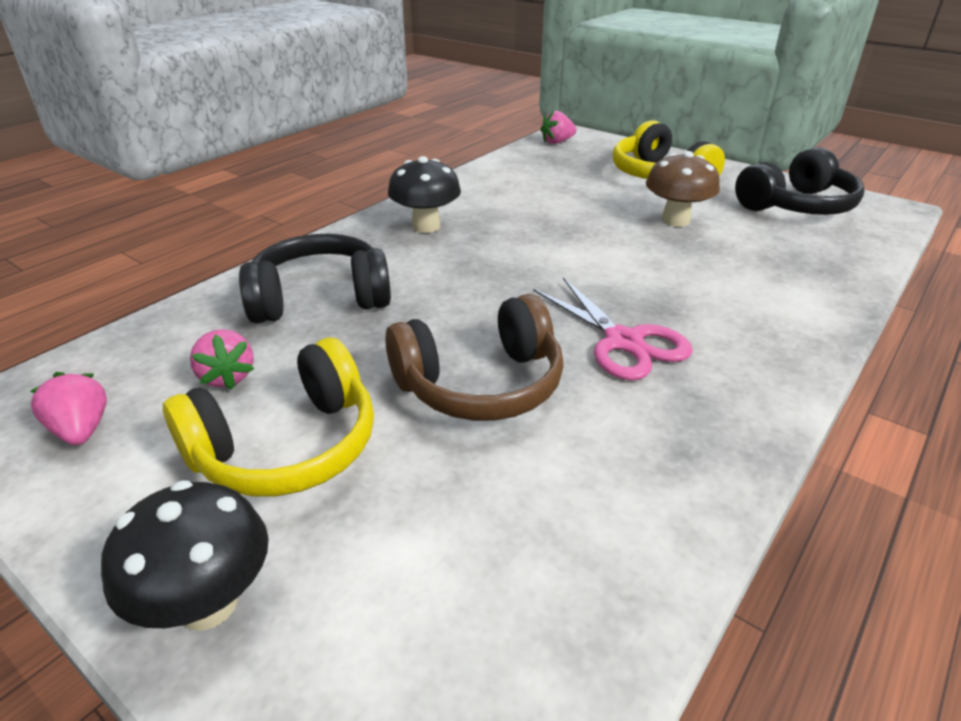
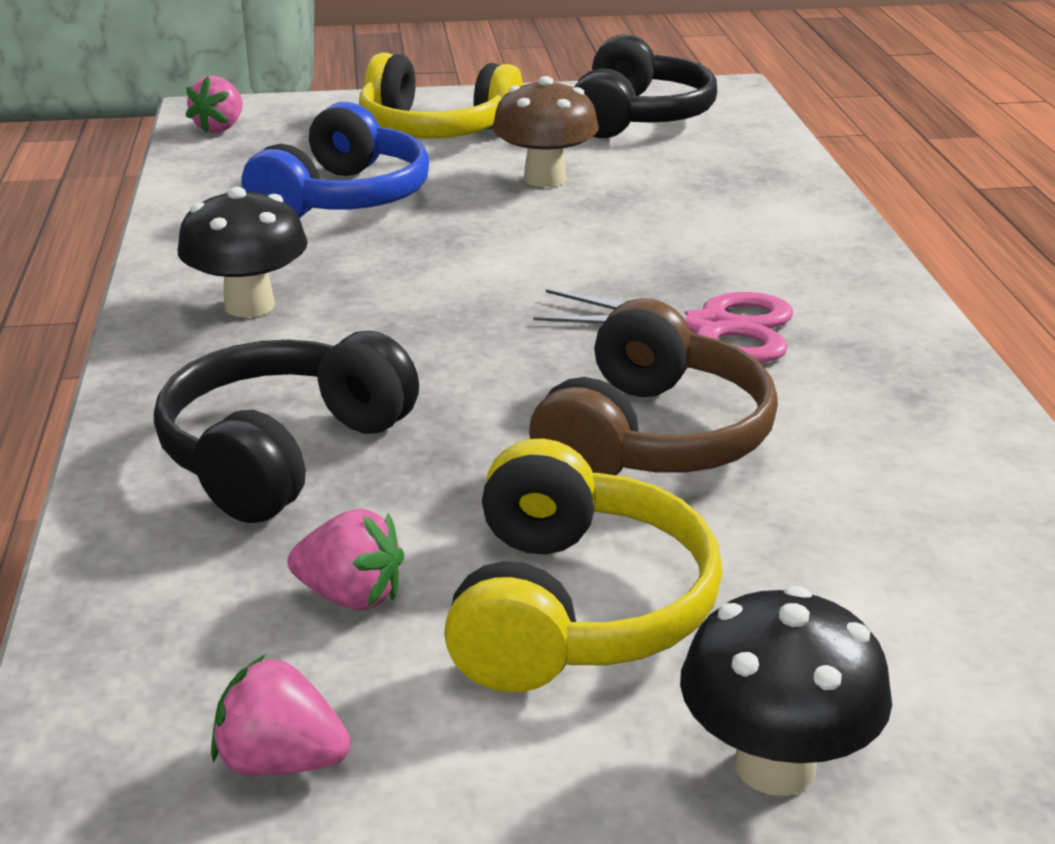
camera: 45 degrees left, 5 degrees down
none -> blue headphones [241,102,429,218]

